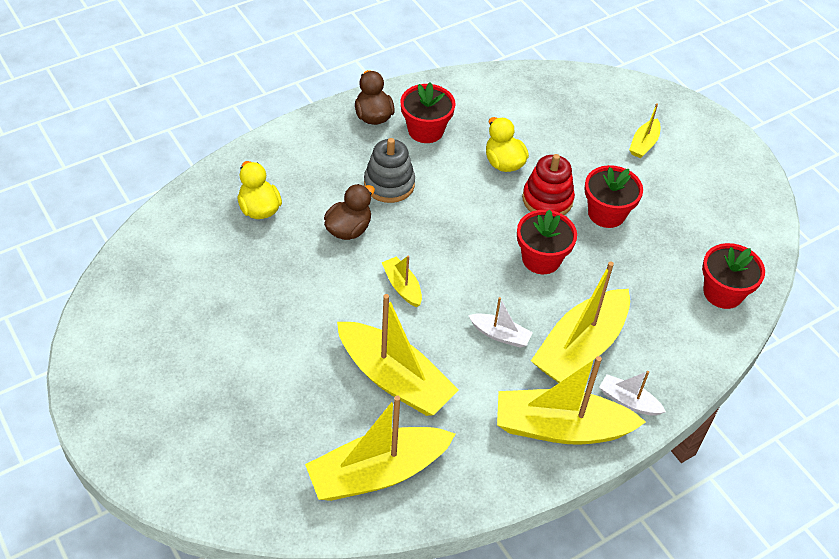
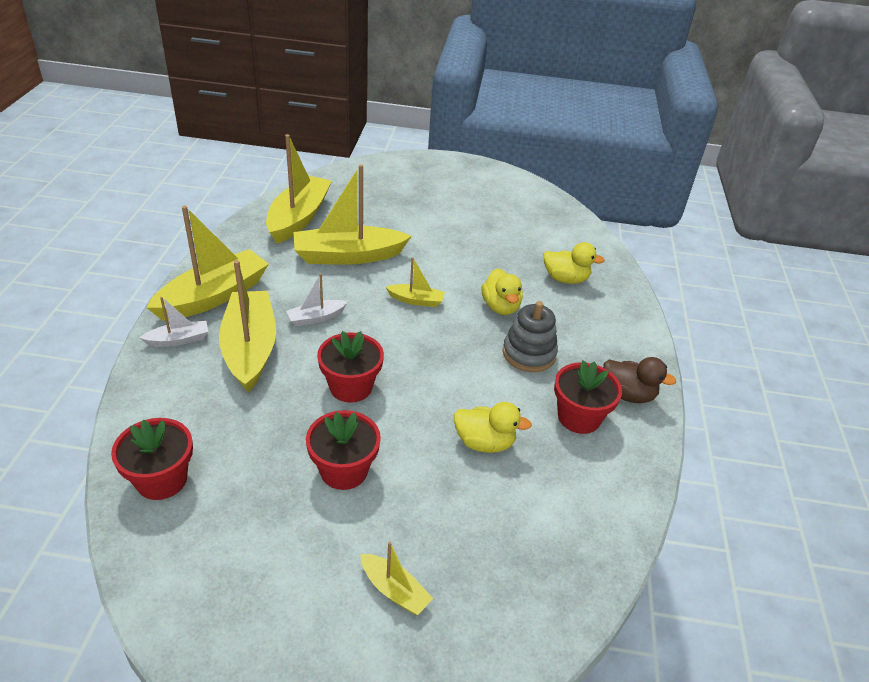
camera: 130 degrees right, 10 degrees down
brown duck [324,184,375,240] -> yellow duck [481,268,523,315]
red stacking toy [522,154,575,215] -> none
yellow boat [629,103,660,158] -> yellow boat turned 150 degrees clockwise [360,542,433,615]

